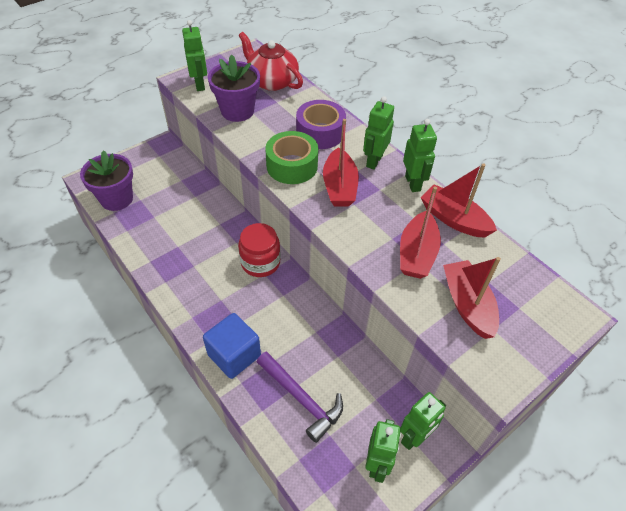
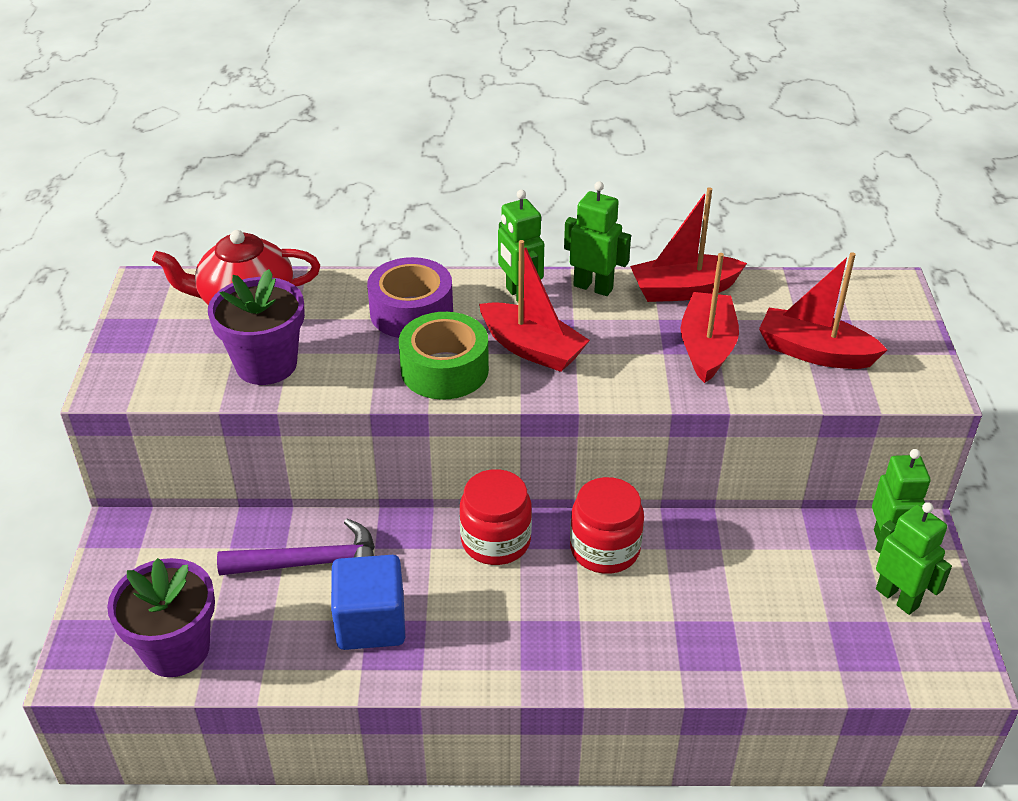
camera: 50 degrees left, 10 degrees down
green robot [182,20,207,91] -> none
blue cube [203,313,261,379] -> blue cube moved to [331,555,405,650]
purple hammer [257,351,343,443] -> purple hammer moved to [217,518,375,576]
red boat [400,187,441,279] -> red boat turned 135 degrees counterclockwise [681,253,739,383]
none -> red jar [570,477,644,574]

